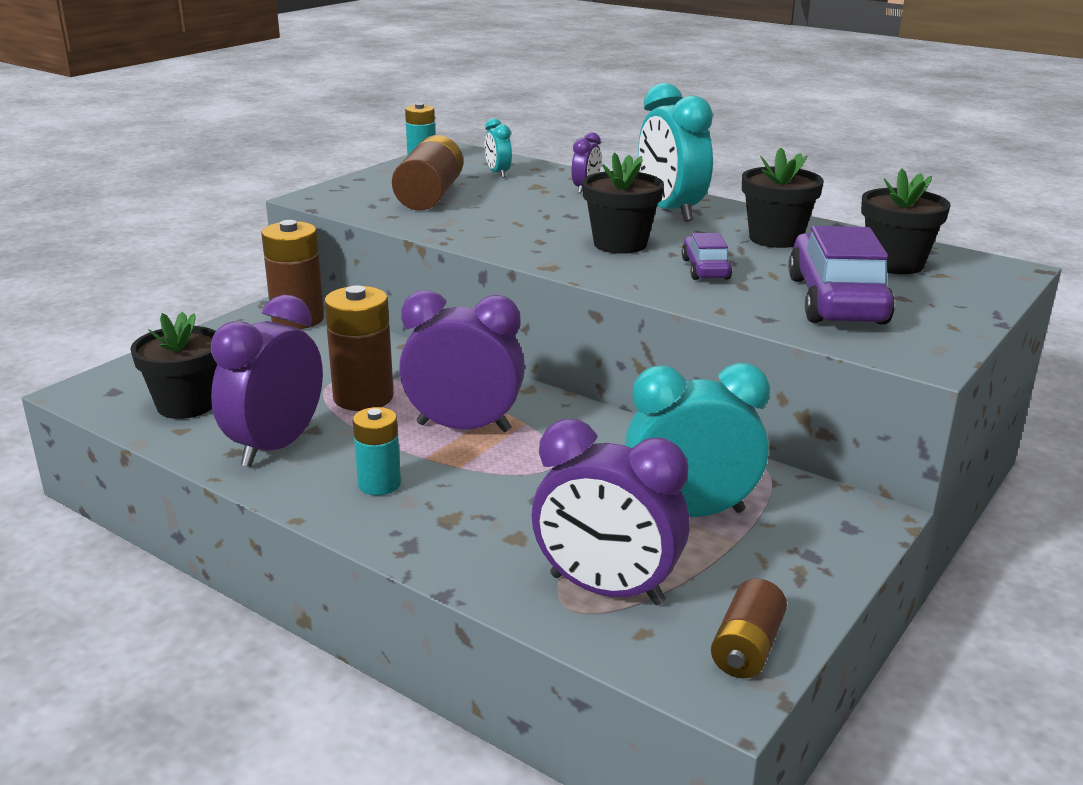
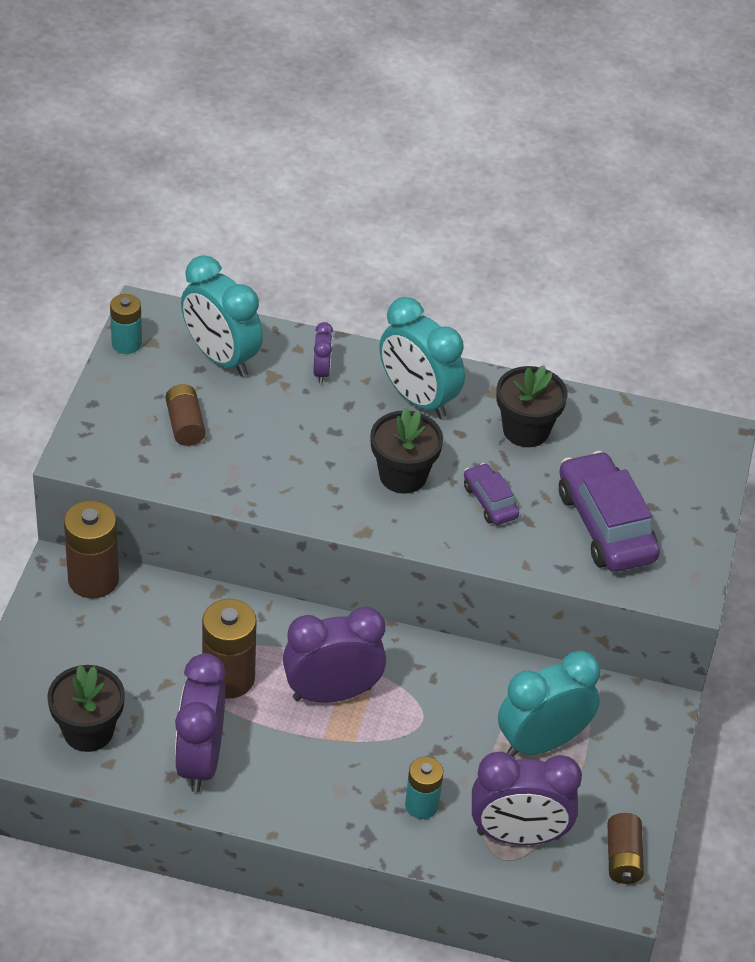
camera: 25 degrees left, 20 degrees up
turquoise battery [353,407,401,496] -> turquoise battery moved to [405,756,443,819]
brown battery [392,135,463,211] -> brown battery [165,384,205,446], size x0.62
turquoise clock [485,118,512,178] -> turquoise clock [181,255,263,377], size x2.09
black flower pot [861,168,951,274] -> none

